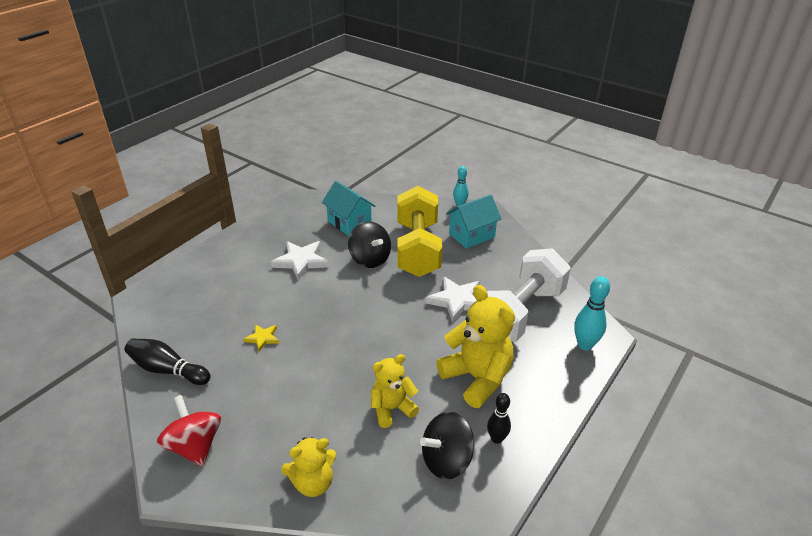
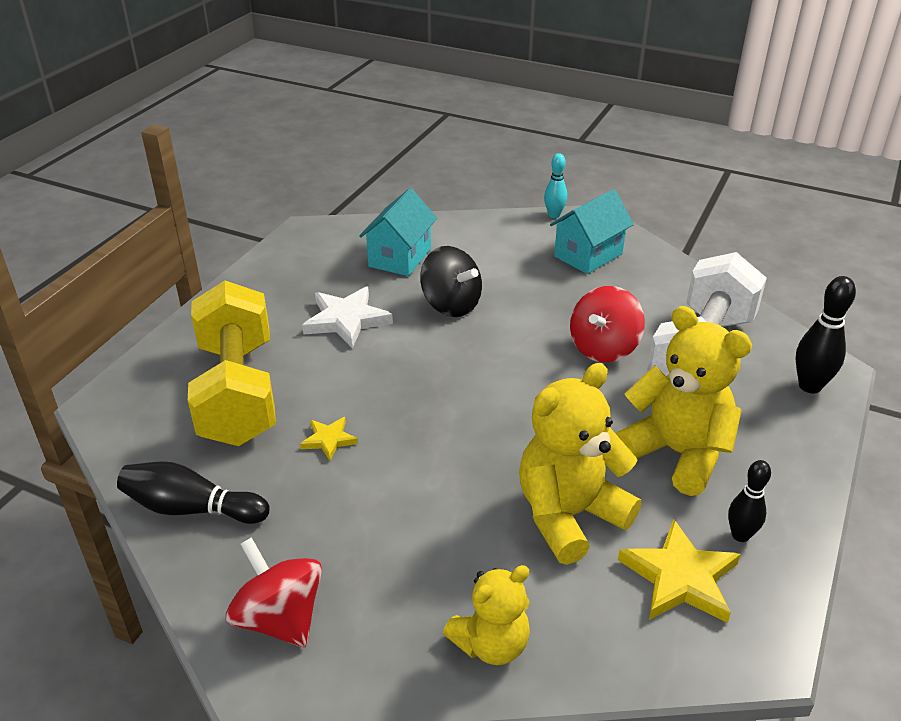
camera: 10 degrees left, 0 degrees up
turquoise house [322,181,375,236] -> turquoise house turned 75 degrees clockwise [359,188,437,276]
yellow teddy bear [371,354,419,428] -> yellow teddy bear [519,363,641,565], size x1.63
yellow dumbbell [398,186,442,277] -> yellow dumbbell moved to [188,281,276,446]
black spinning top [420,412,475,480] -> yellow star [618,519,741,623]
white star [426,276,479,323] -> red spinning top [570,286,645,363]
turquoise bowling pin [574,276,610,350] -> black bowling pin [796,276,856,393]

